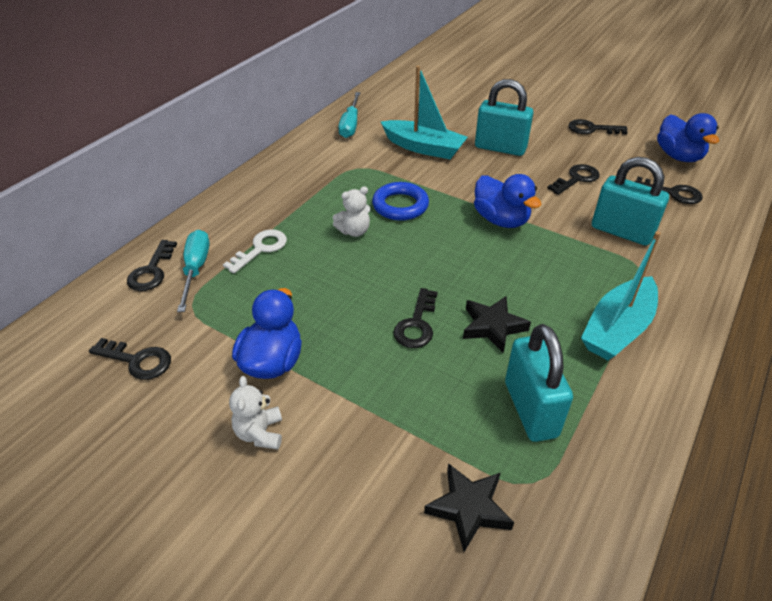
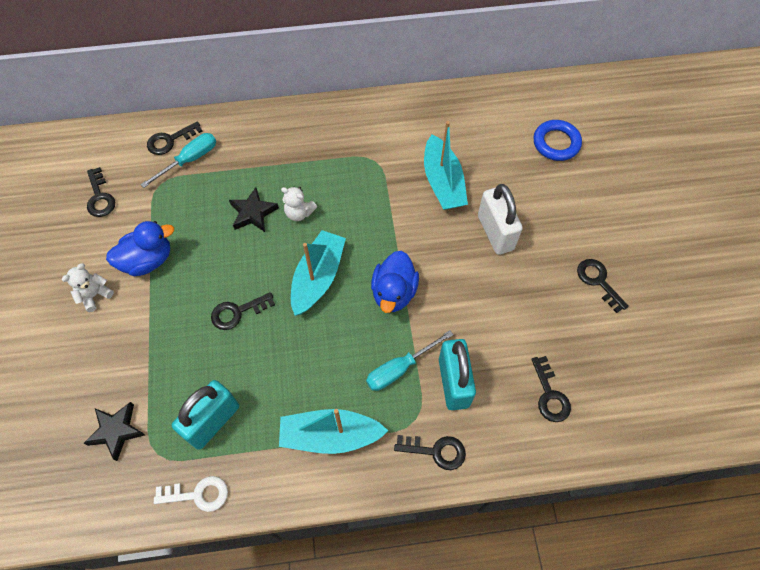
camera: 50 degrees right, 20 degrees up
white key [223,229,287,273] -> white key moved to [154,476,228,512]
turquoise screwdriver [339,92,361,138] -> turquoise screwdriver moved to [366,330,453,391]
blue ring [372,182,429,221] -> blue ring moved to [533,120,582,161]
black star [463,296,531,353] -> black star moved to [229,187,279,232]
turquoise padlock [475,79,533,156] -> white padlock [478,184,523,255]
black key [548,164,600,195] -> black key moved to [394,435,466,470]
blue duck [657,113,719,162] -> none
none -> turquoise boat [291,230,346,316]

